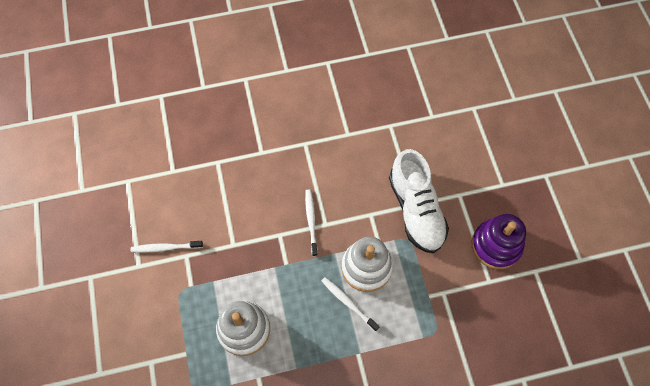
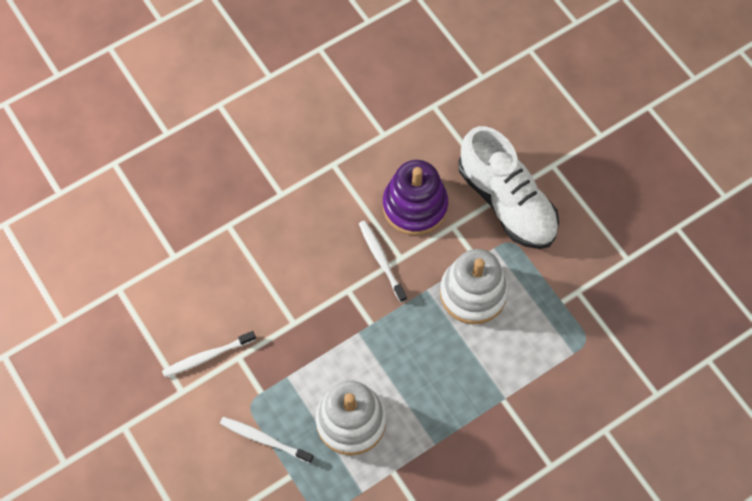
camera: 20 degrees left, 0 degrees up
white toothbrush [321,277,380,332] -> white toothbrush moved to [220,417,314,464]
purple stacking toy [472,214,526,269] -> purple stacking toy moved to [383,160,448,235]

